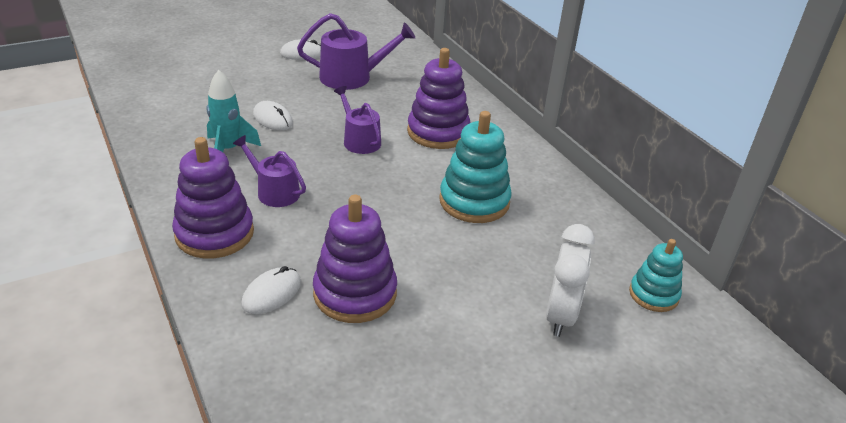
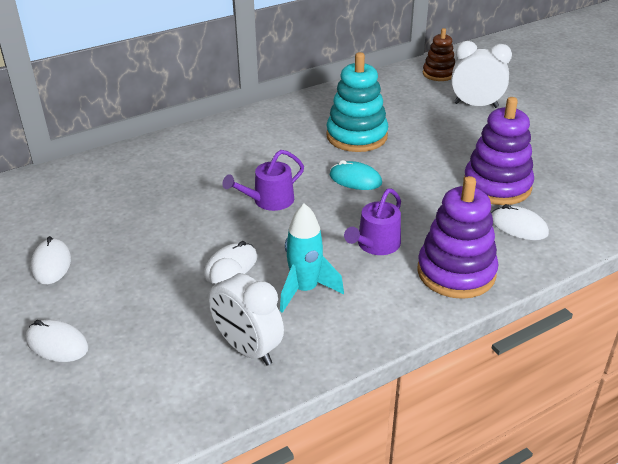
camera: 90 degrees left, 0 degrees up
purple watering can [297,13,415,90] -> none
purple stacking toy [407,48,471,149] -> none
turquoise stacking toy [629,239,683,312] -> brown stacking toy [423,28,455,81]
none -> white mouse [26,319,88,362]
none -> white clock [208,258,284,365]
none -> turquoise mouse [330,160,382,190]

